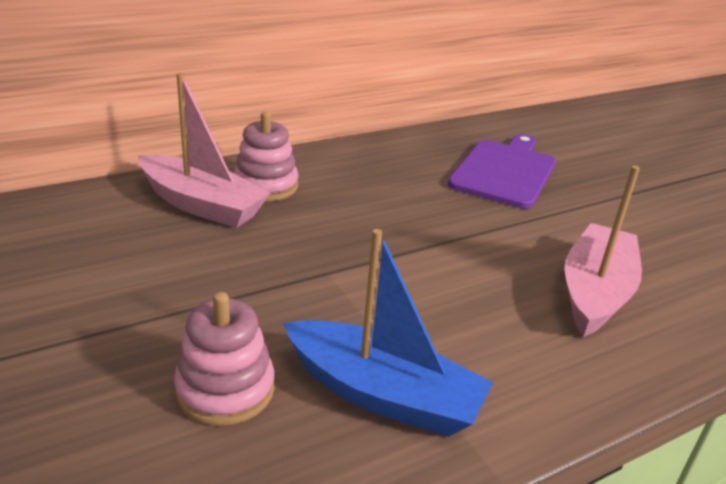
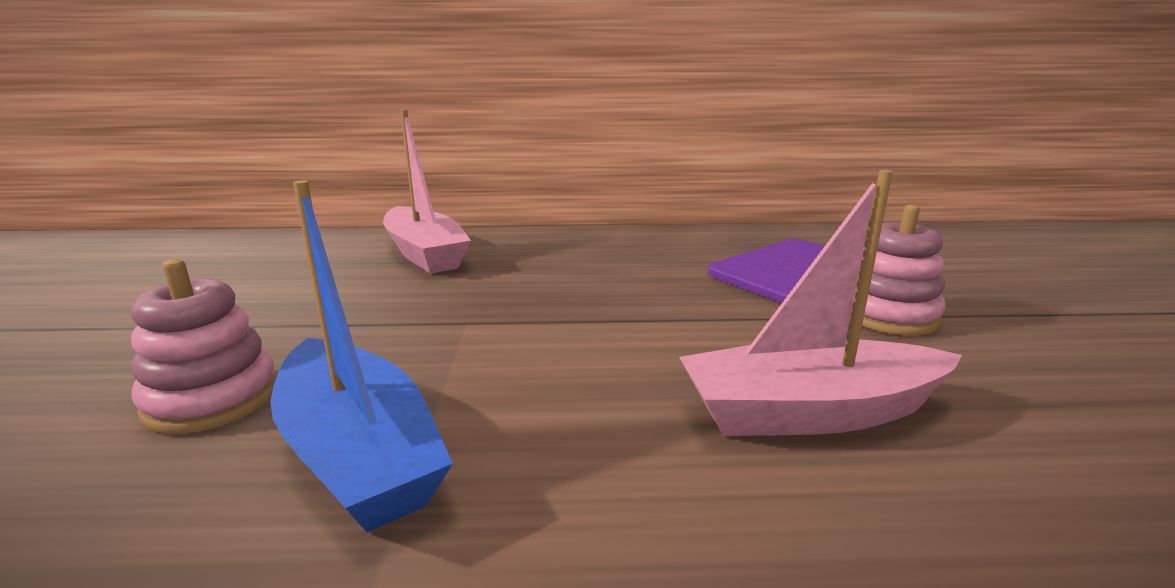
camera: 30 degrees right, 10 degrees down
pink stacking toy [234,111,298,201] -> pink stacking toy moved to [850,205,946,335]
pink boat [564,166,642,337] -> pink boat turned 150 degrees counterclockwise [679,170,962,436]

